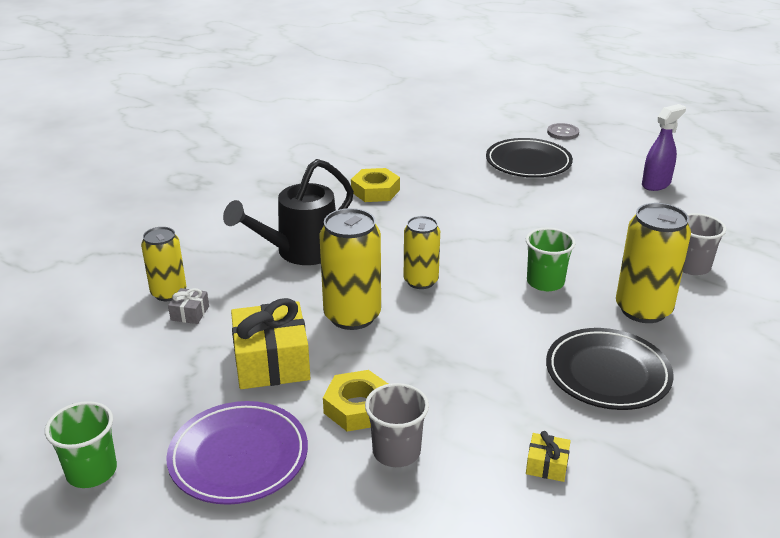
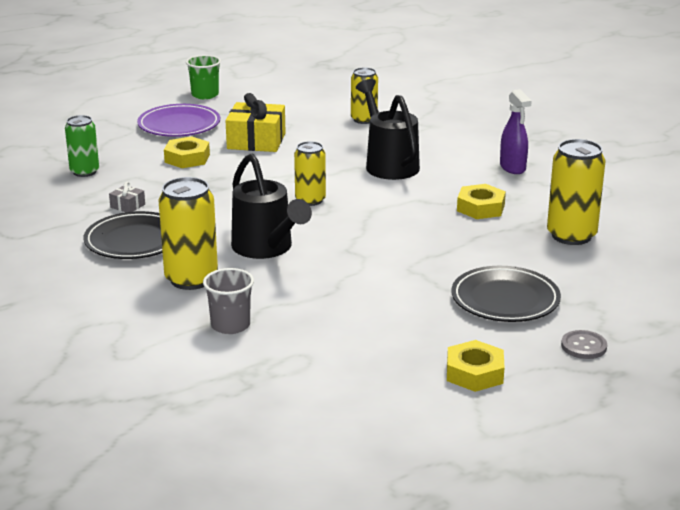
camera: 110 degrees right, 5 degrees down
grey gift [168,288,209,324] -> grey gift moved to [109,182,145,212]
yellow can [319,208,381,330] -> yellow can moved to [547,139,606,245]
grey cup [365,383,429,467] -> none
green cup [526,228,576,291] -> black watering can [231,154,312,259]
yellow gift [526,431,571,482] -> none
purple spray bottle [642,104,686,191] -> purple spray bottle moved to [500,89,532,174]
none -> green can [65,115,99,177]
none -> yellow nut [447,340,505,392]

